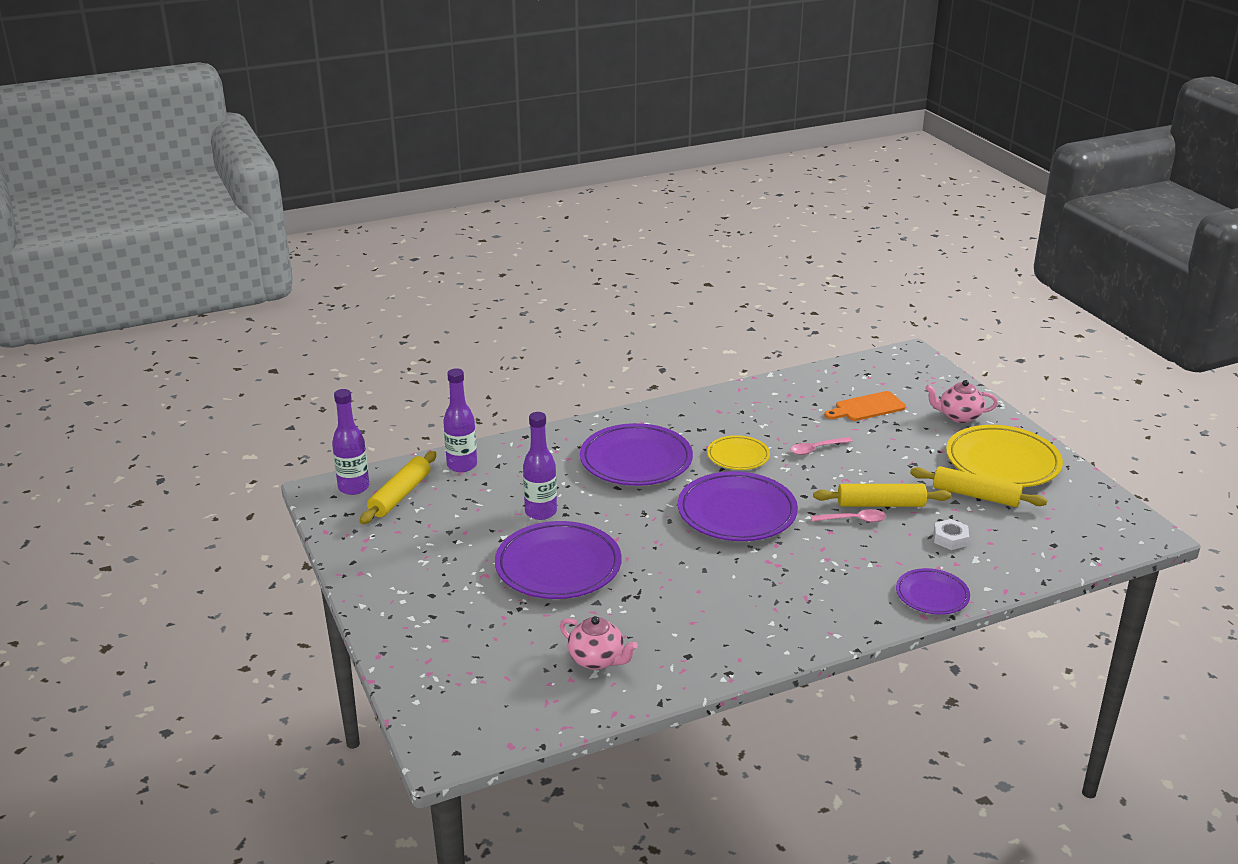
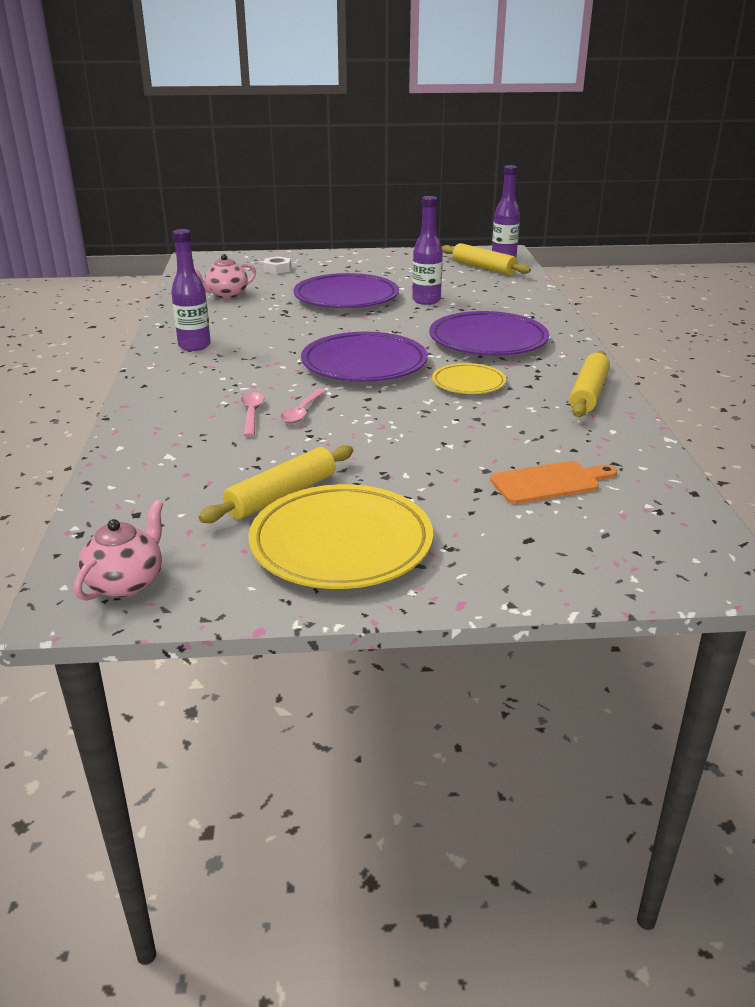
camera: 110 degrees right, 0 degrees up
purple bottle [443,368,477,472] -> purple bottle moved to [171,229,211,351]
pink spoon [790,437,853,455] -> pink spoon moved to [241,392,264,437]
yellow rolling pin [813,484,951,507] -> yellow rolling pin moved to [569,351,610,417]
orange cutting board [824,391,906,421] -> orange cutting board turned 75 degrees clockwise [490,461,617,504]
purple plate [896,568,970,615] -> none
pink teapot [925,380,998,423] -> pink teapot moved to [74,500,163,601]
white nut [934,519,969,550] -> white nut moved to [264,256,291,274]

